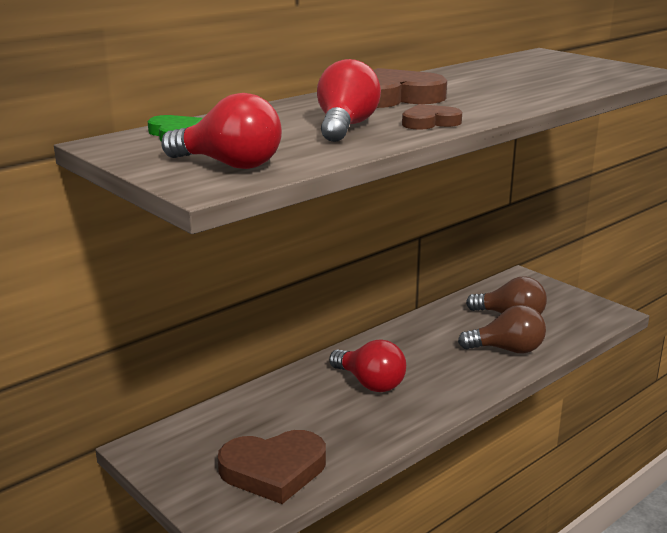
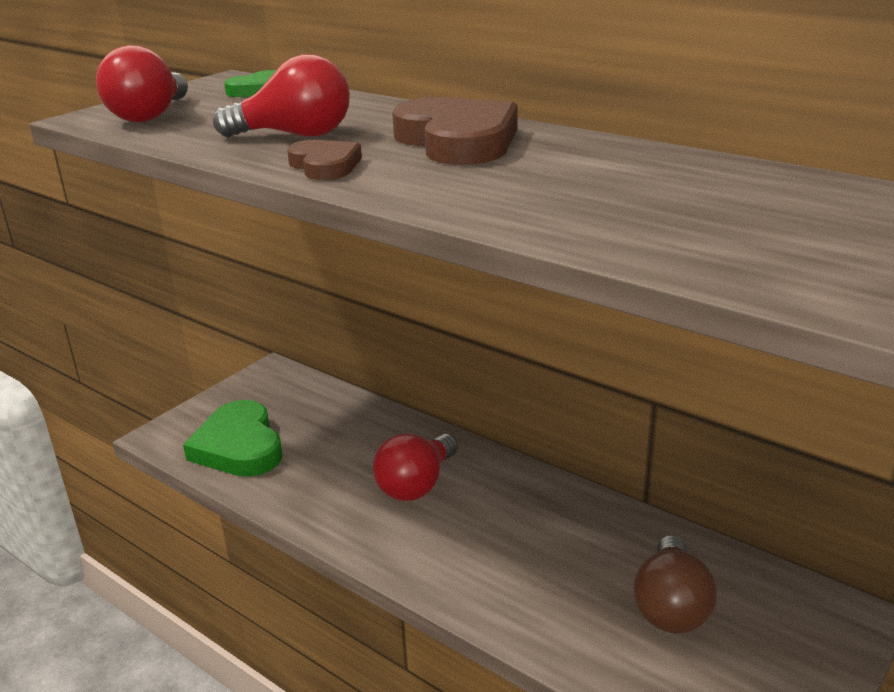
camera: 80 degrees right, 5 degrees up
brown heart [218,430,326,504] -> green heart [183,400,282,477]
brown light bulb [458,305,546,354] -> none

